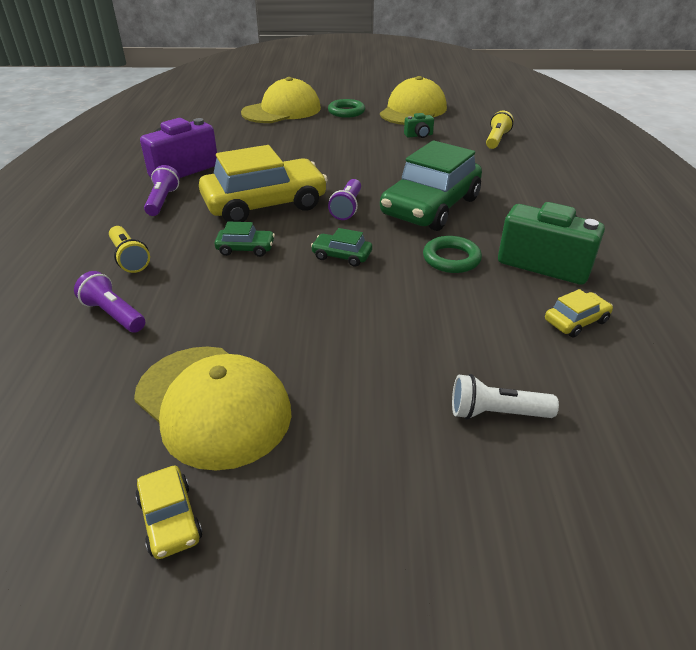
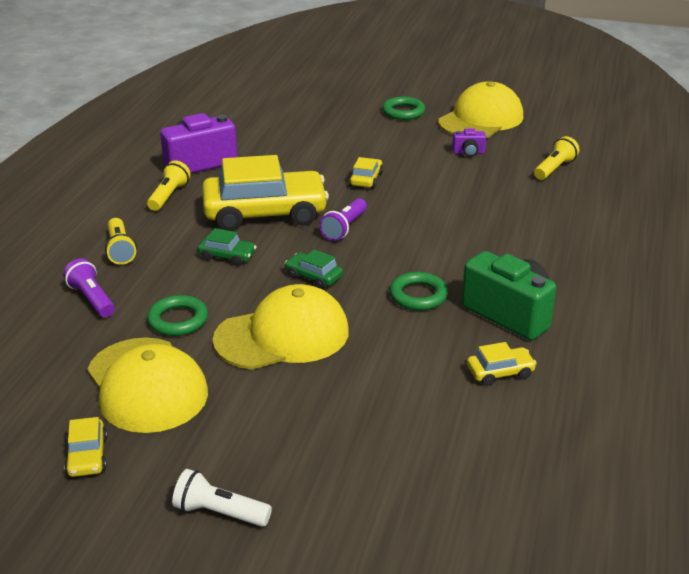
camera: 15 degrees right, 5 degrees down
purple flashlight [144,165,180,216] -> yellow flashlight [147,160,191,211]
yellow cap [241,77,321,123] -> yellow cap moved to [213,284,349,370]
green car [380,140,482,231] -> none
green camera [404,113,434,138] -> purple camera [452,128,486,157]
white flashlight [452,374,559,420] -> white flashlight moved to [172,469,272,527]
none -> green ring [147,295,208,336]
none -> yellow car [349,157,383,189]

